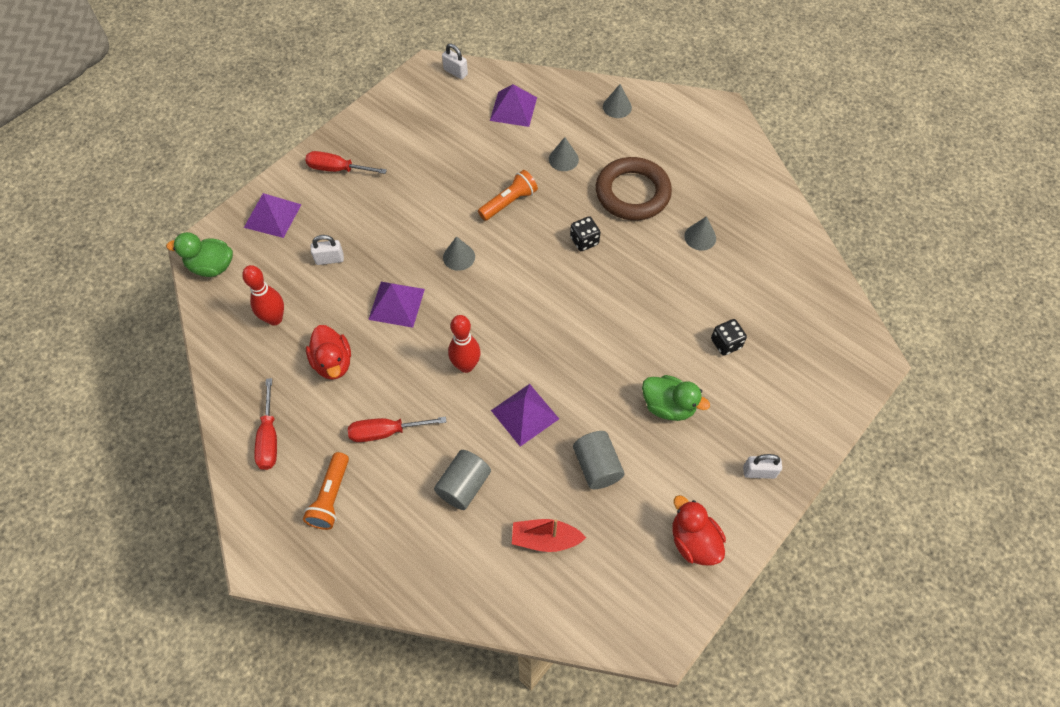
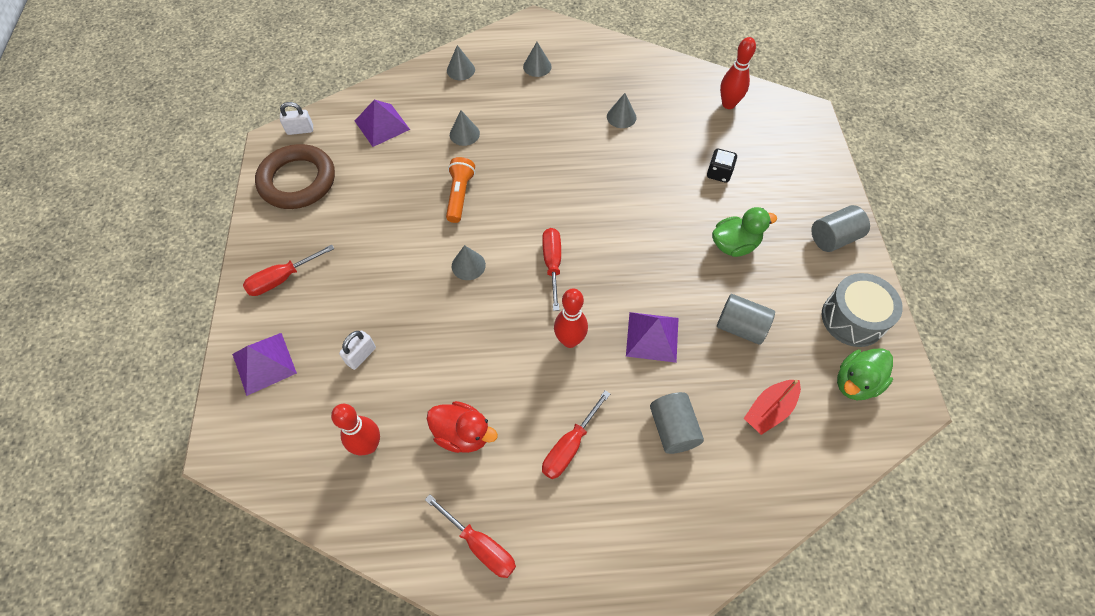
camera: 45 degrees left, 0 degrees up
green duck [166,232,233,277] -> green duck moved to [837,348,893,400]
orange flashlight [303,452,349,530] -> none
purple pyramid [368,282,425,328] -> none
black dice [570,216,601,251] -> none
brown ring [596,157,672,220] -> brown ring moved to [255,144,335,209]
red duck [672,495,726,565] -> grey drum [822,273,903,347]
white padlock [743,454,782,479] -> grey cylinder [811,205,870,252]
none -> grey cone [523,42,552,77]
none -> red screwdriver [542,228,561,311]
none -> red bowling pin [720,37,756,109]

